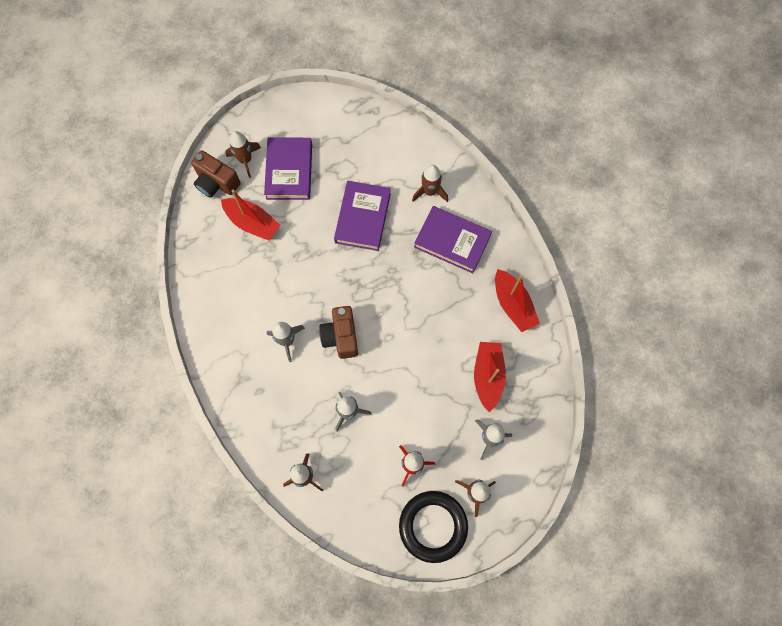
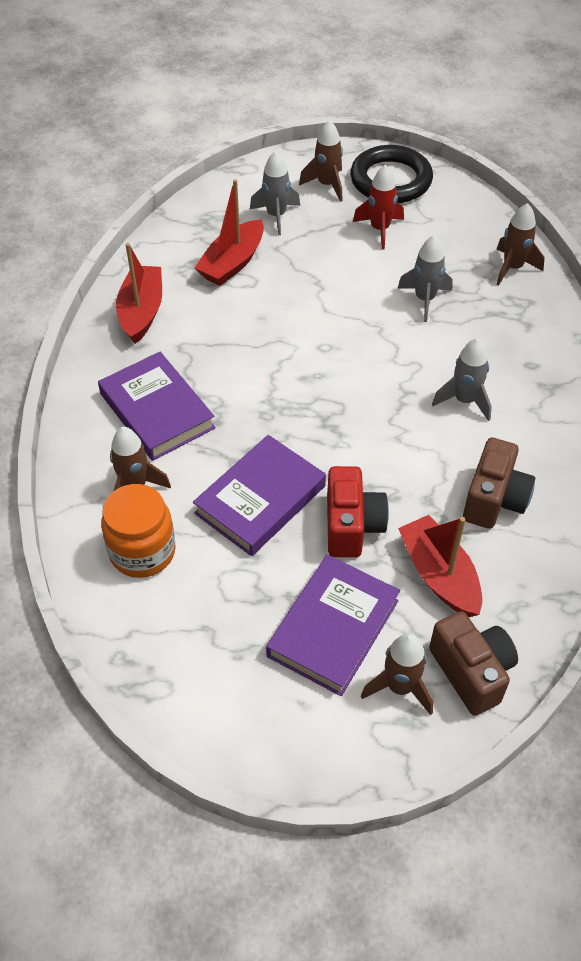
camera: 150 degrees left, 20 degrees down
brown camera [319,306,358,359] -> brown camera moved to [463,437,535,529]
none -> orange jar [101,484,176,578]
none -> red camera [327,466,389,557]

